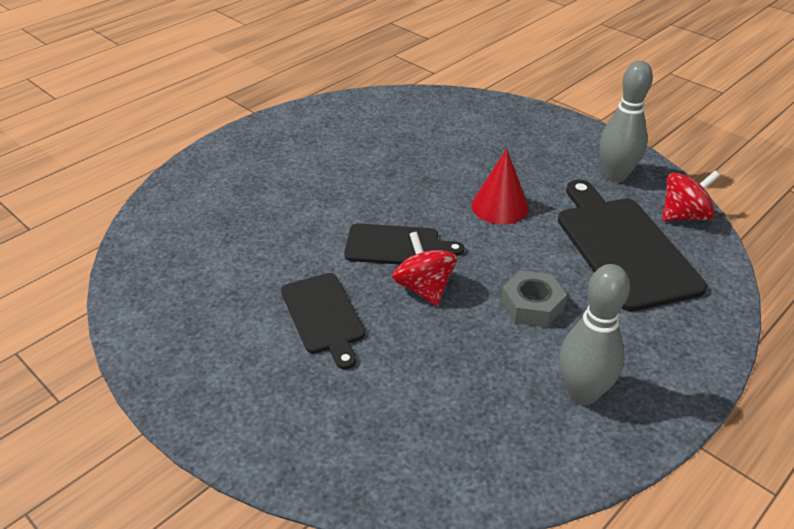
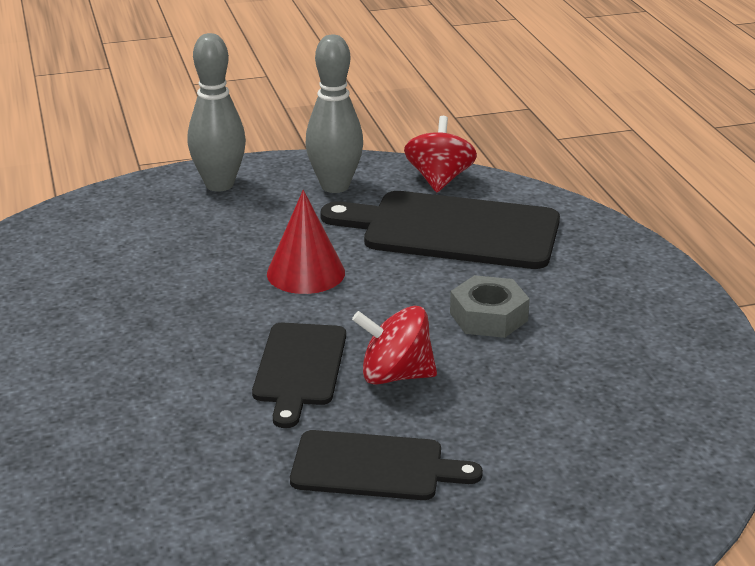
camera: 60 degrees left, 10 degrees down
black cutting board [344,223,464,265] -> black cutting board turned 150 degrees clockwise [252,323,346,428]
grey bowling pin [559,264,630,405] -> grey bowling pin moved to [188,33,246,192]

